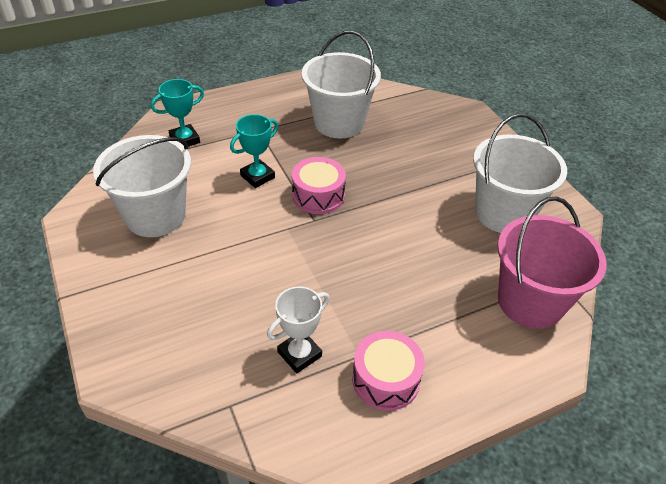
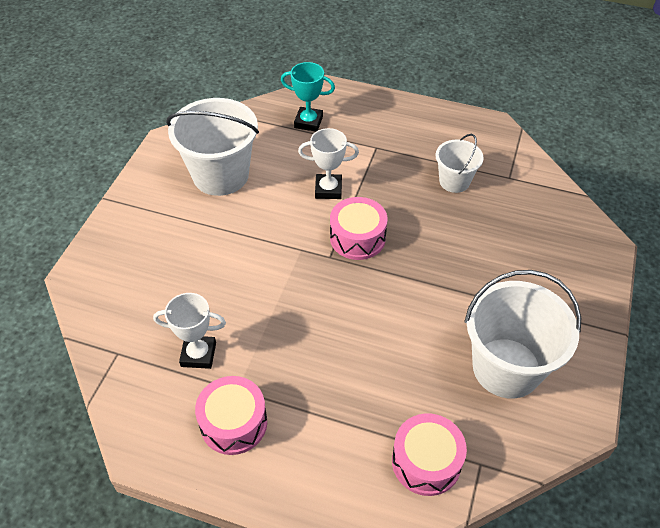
camera: 45 degrees right, 5 degrees up
turquoise trophy [230,114,278,188] -> white trophy [298,128,359,199]
white bucket [302,31,381,139] -> white bucket [436,134,484,193], size x0.55
pink bucket [497,197,607,329] -> pink drum [392,413,467,496]

